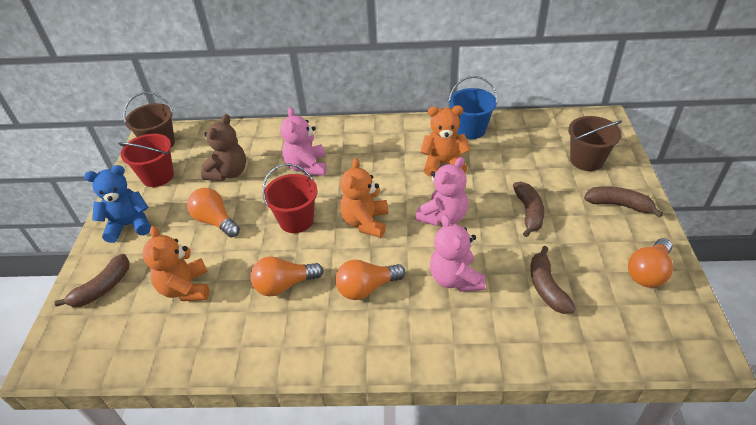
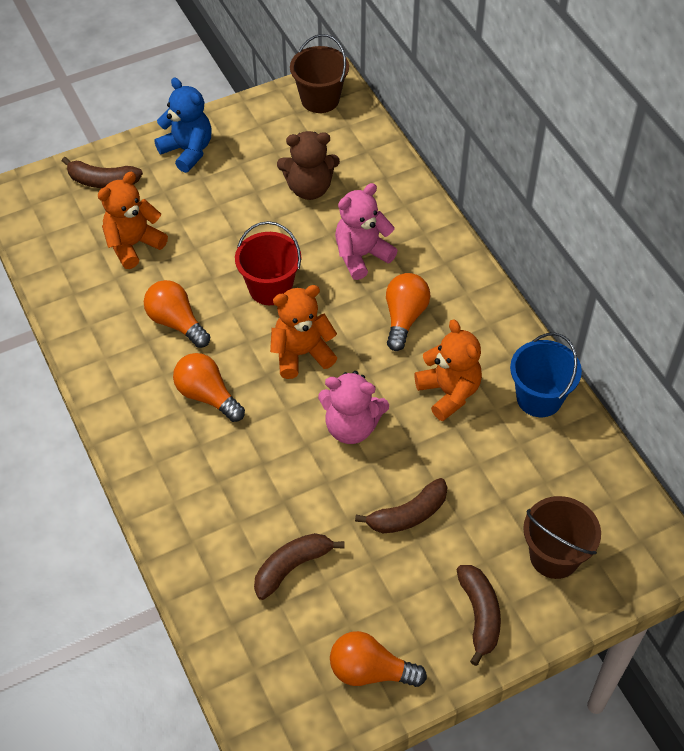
camera: 60 degrees right, 10 degrees up
red bucket [118,134,174,187] -> none
orange light bulb [187,188,240,238] -> orange light bulb moved to [386,273,430,351]
pink teddy bear [430,215,485,292] -> none

